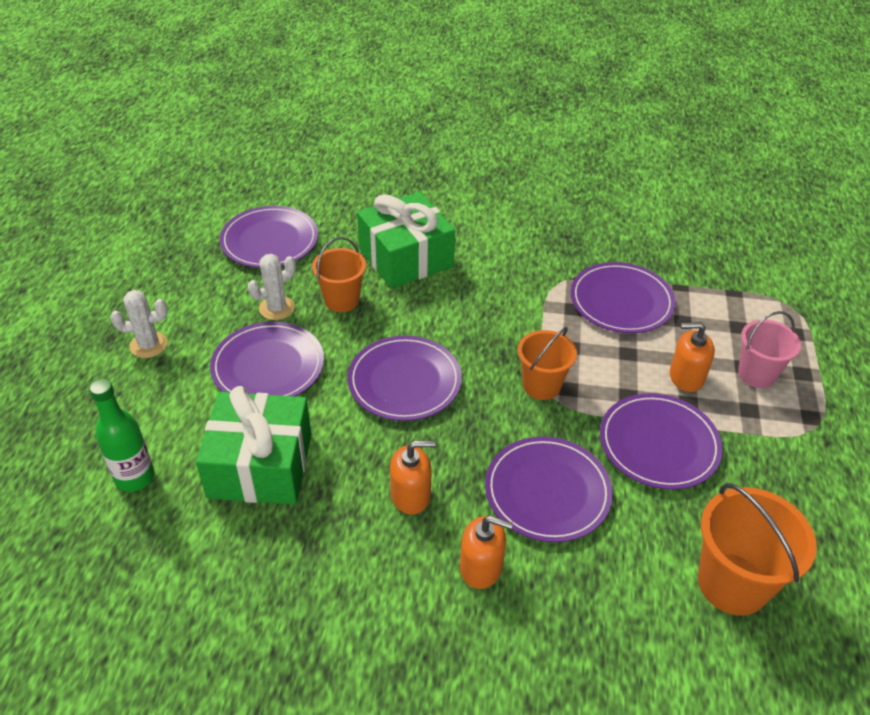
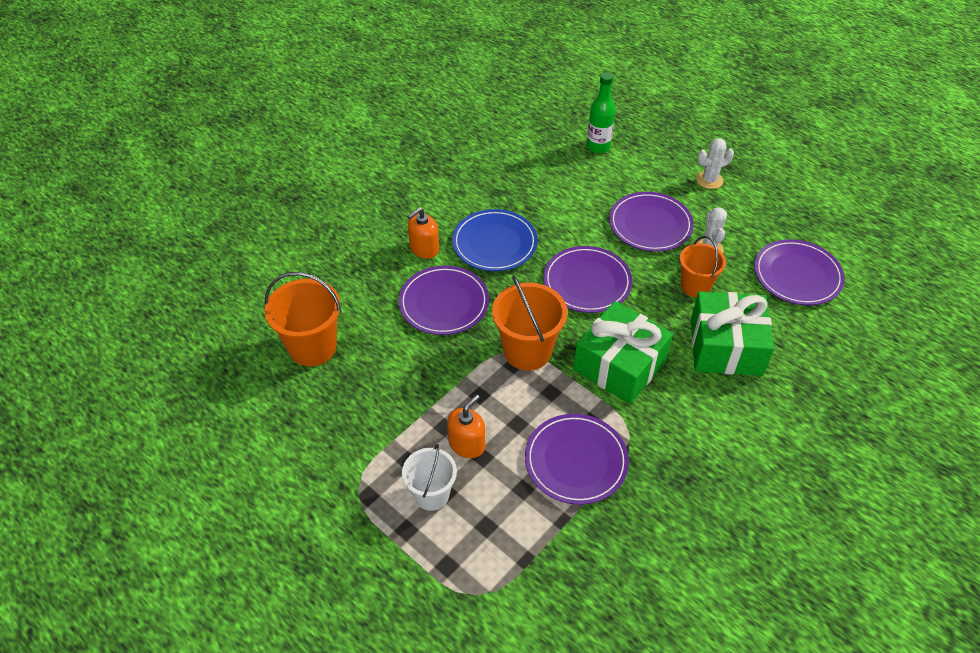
camera: 125 degrees right, 5 degrees up
white cactus [110,290,168,358] -> white cactus turned 45 degrees clockwise [696,138,734,189]
green gift [196,386,312,505] -> green gift moved to [573,301,673,404]
orange soap dispenser [390,441,436,515] -> blue plate [452,209,538,271]
orange bucket [518,327,577,400] -> orange bucket [492,275,568,371], size x1.52
purple plate [600,393,723,490] -> none
pink bucket [738,311,801,388] -> white bucket [402,444,457,511]

